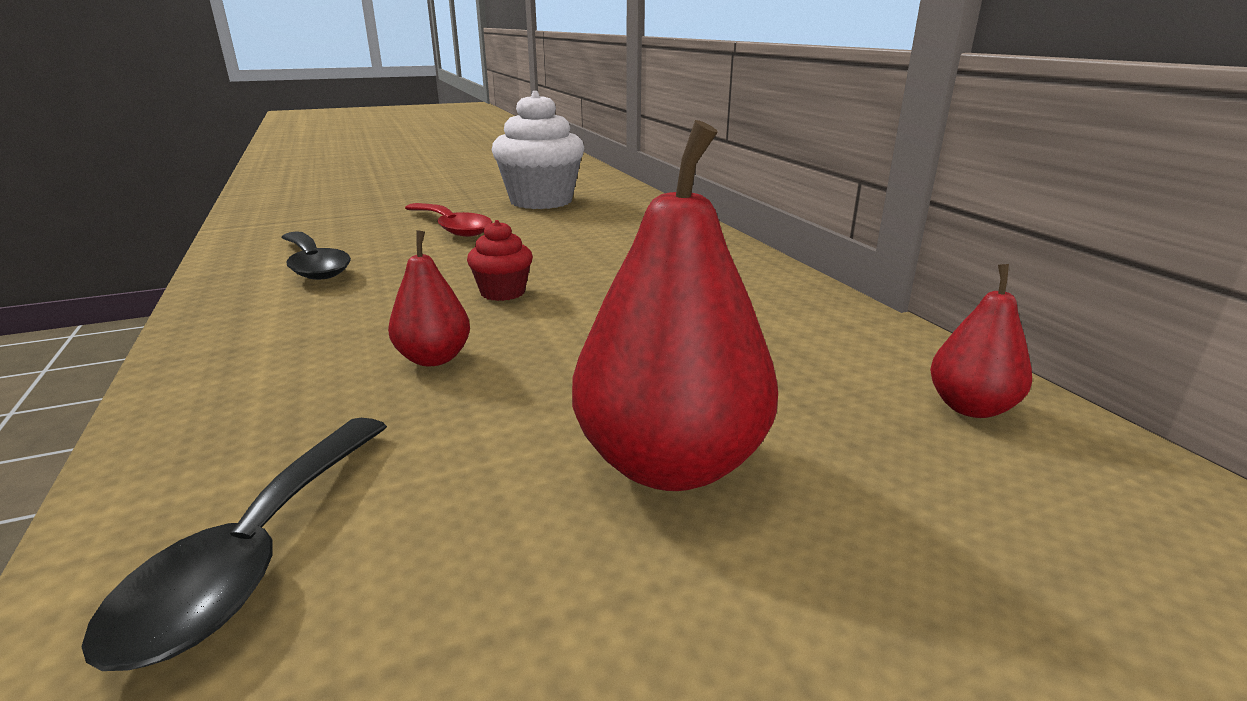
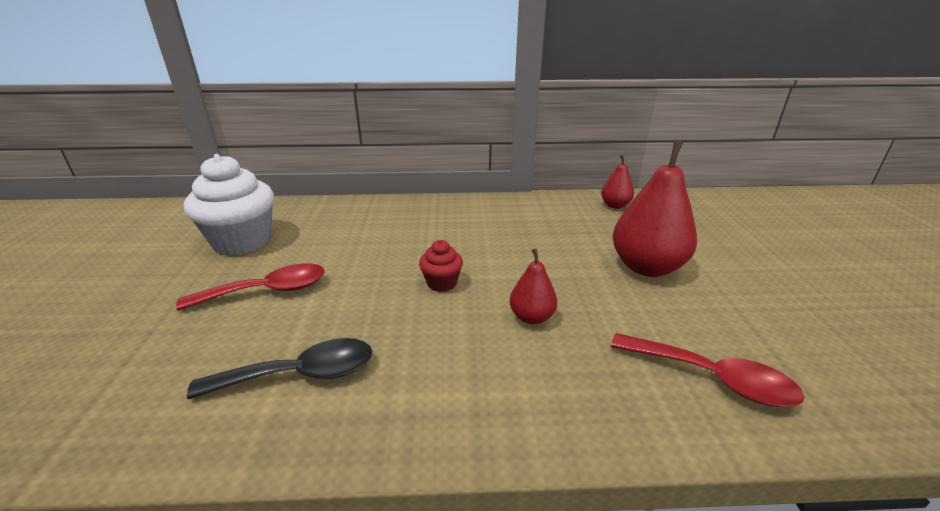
camera: 70 degrees left, 5 degrees up
black spoon [81,418,387,671] -> red spoon [611,333,804,407]

